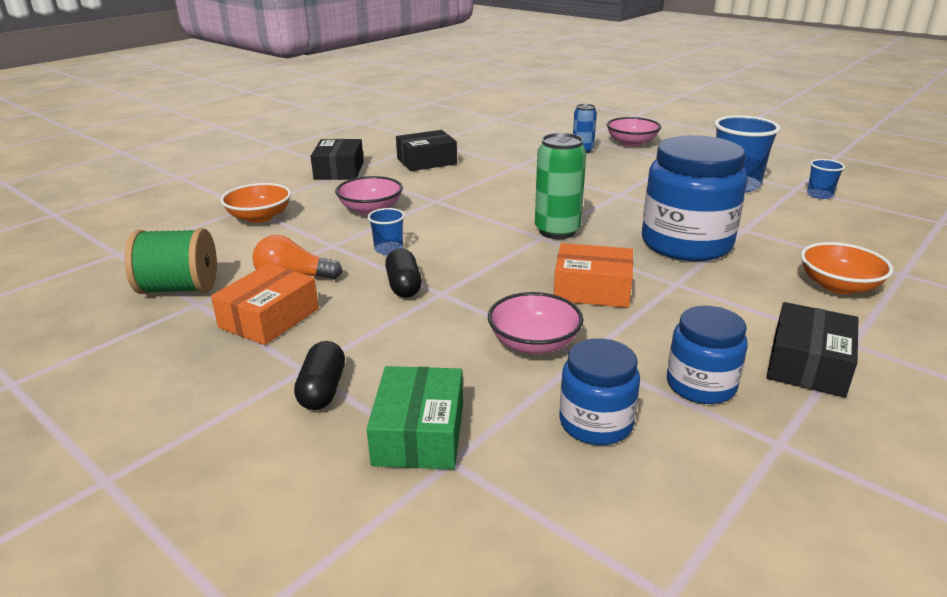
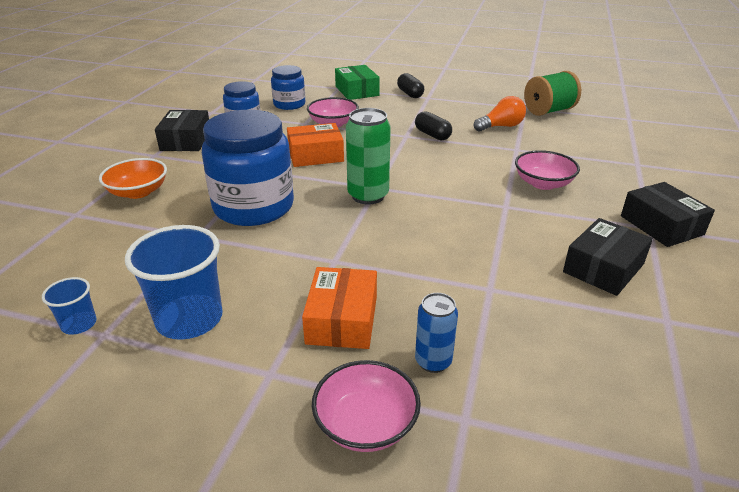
camera: 155 degrees right, 5 degrees up
orange box [211,263,319,345] -> orange box moved to [302,267,377,349]
orange bowl [221,183,291,223] -> none
blue cup [368,208,405,255] -> none

